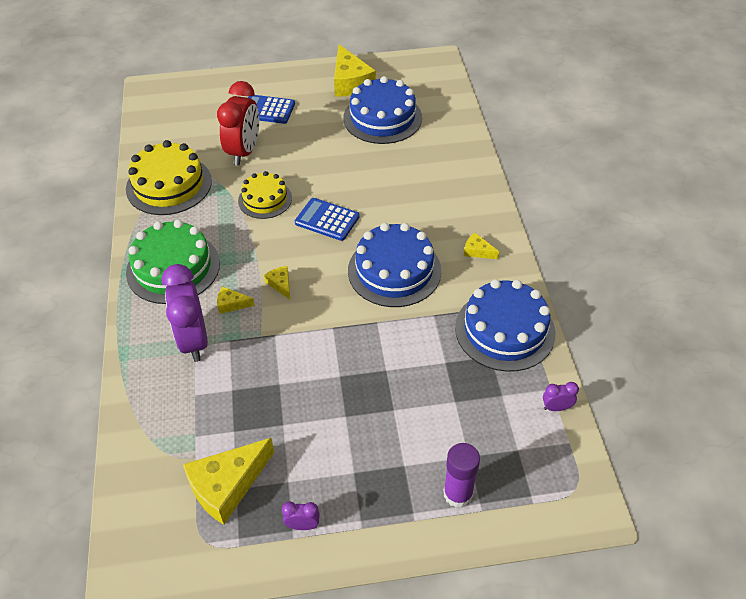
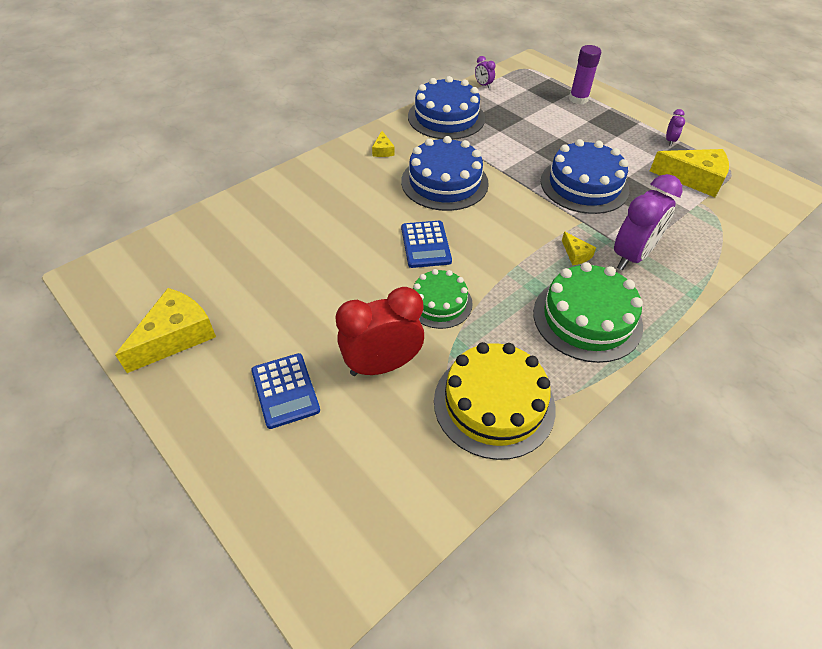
camera: 125 degrees left, 0 degrees up
yellow cake [238,171,292,219] -> green cake [412,269,473,329]
yellow cheese [264,266,290,300] -> none
purple clock [282,502,320,530] -> purple clock turned 135 degrees counterclockwise [666,109,685,146]
blue cake [343,76,422,144] -> blue cake moved to [541,139,630,214]

